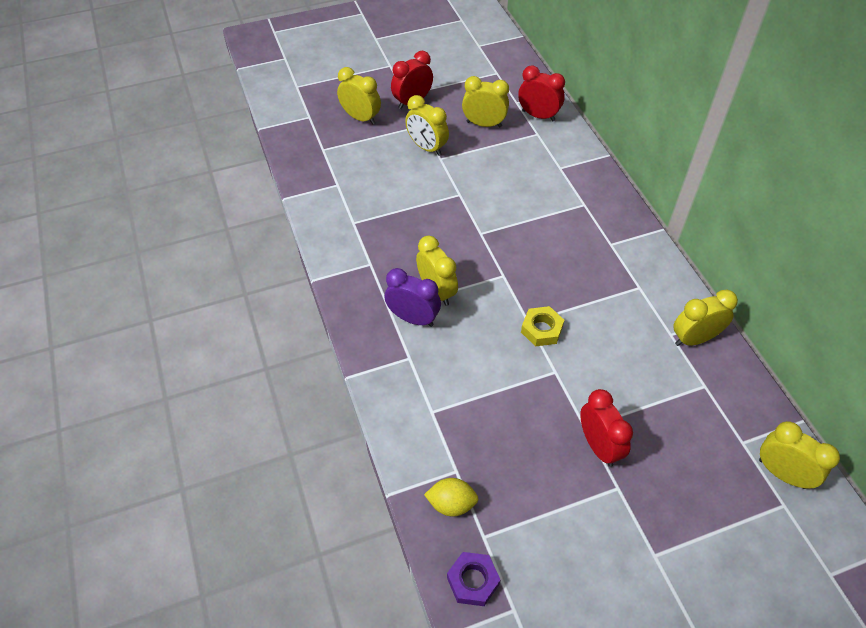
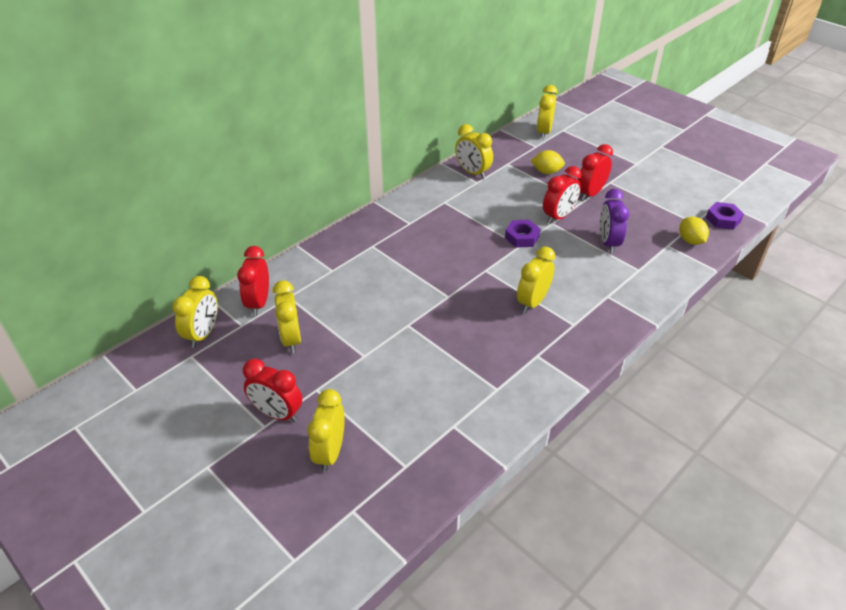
camera: 115 degrees left, 10 degrees down
purple clock [385,268,441,327] -> purple clock moved to [600,189,629,253]
yellow clock [405,95,449,156] -> yellow clock moved to [172,276,218,348]
yellow nut [521,306,564,347] -> purple nut [505,220,540,248]
none -> yellow lemon [531,150,565,174]
none -> red clock [543,166,581,224]

